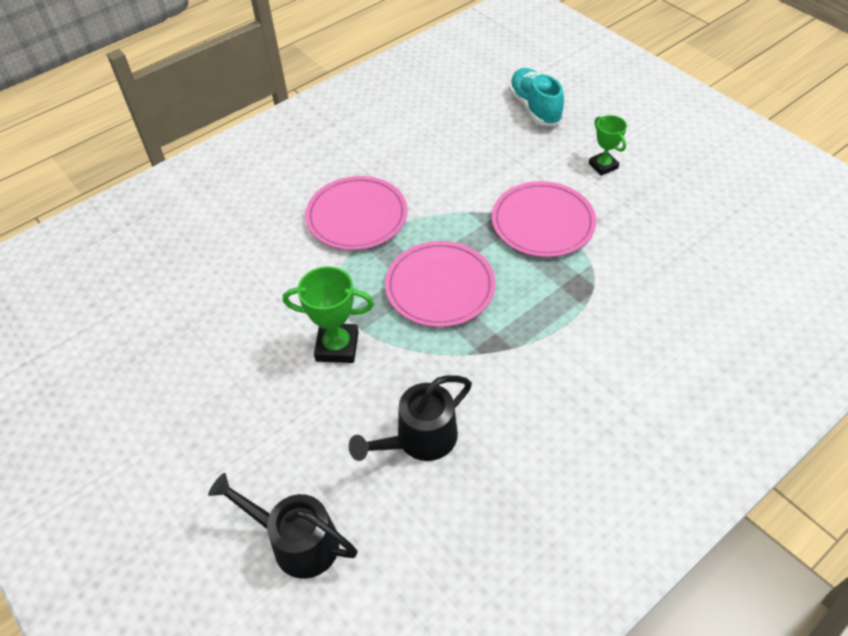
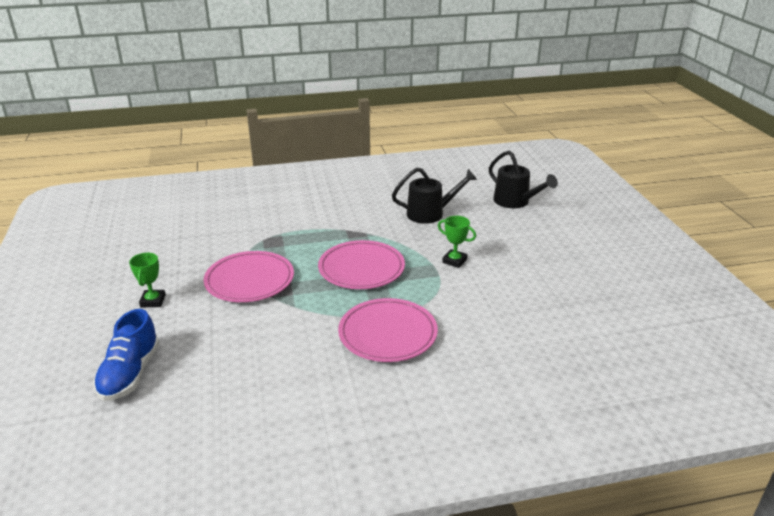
camera: 155 degrees left, 20 degrees down
green trophy [283,266,374,363] -> green trophy [438,216,476,268], size x0.66
turquoise shoe [509,68,564,126] -> blue shoe [93,309,160,401]

